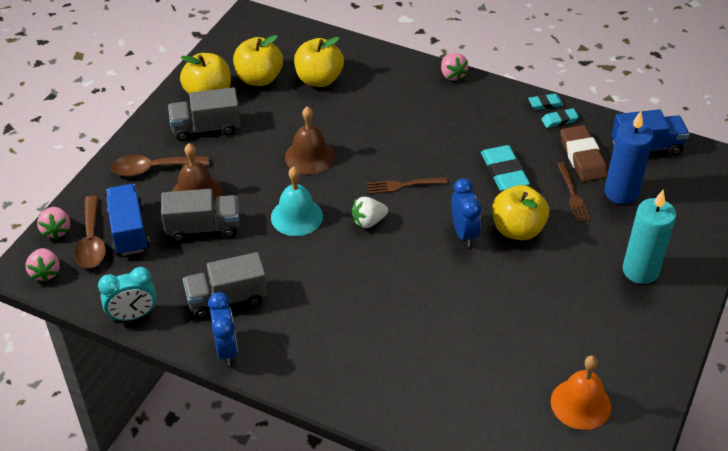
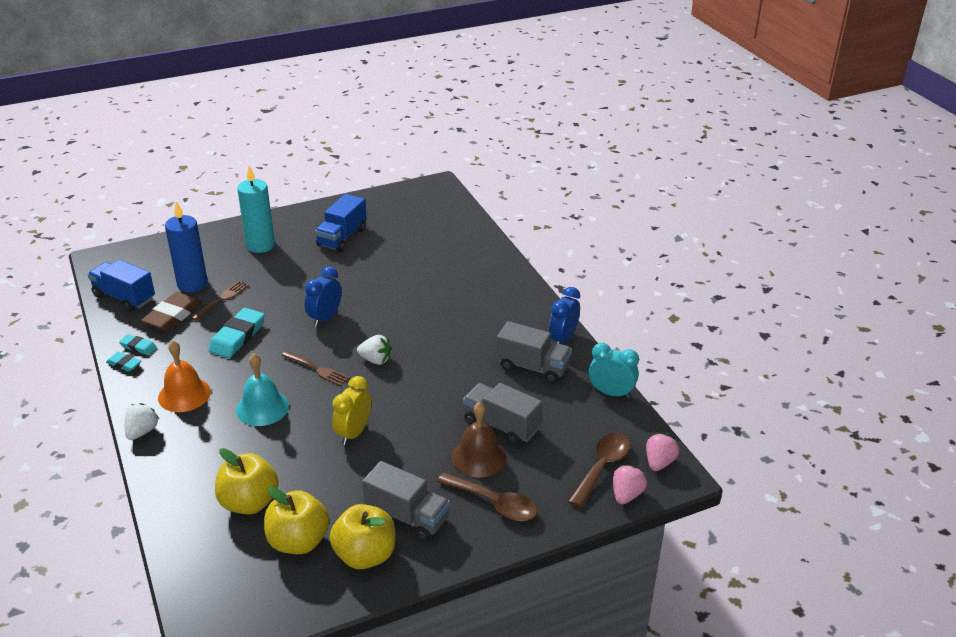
camera: 140 degrees left, 10 degrees down
blue truck [106,184,150,256] -> blue truck moved to [315,194,367,252]
turquoise bell [271,167,323,236] -> turquoise bell moved to [236,354,289,426]
brown bell [285,106,335,174] -> yellow clock [332,376,371,445]
pink strawberry [441,53,468,81] -> white strawberry [125,403,159,440]
yellow apple [492,185,549,240] -> none
orange bell [551,356,611,430] -> orange bell moved to [158,340,211,412]

